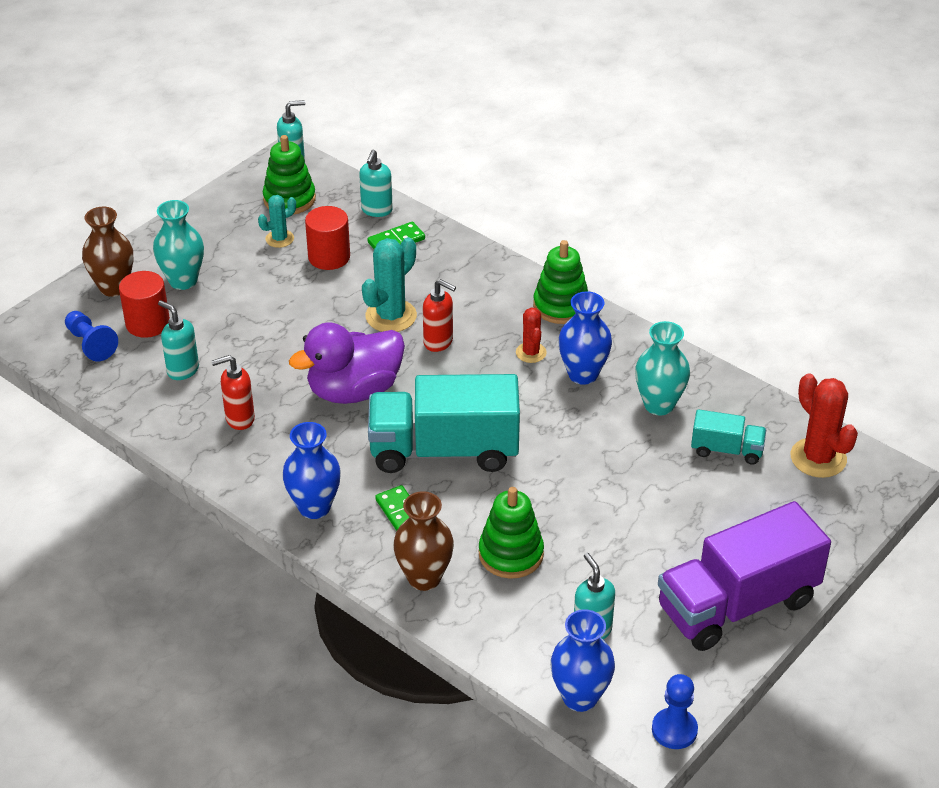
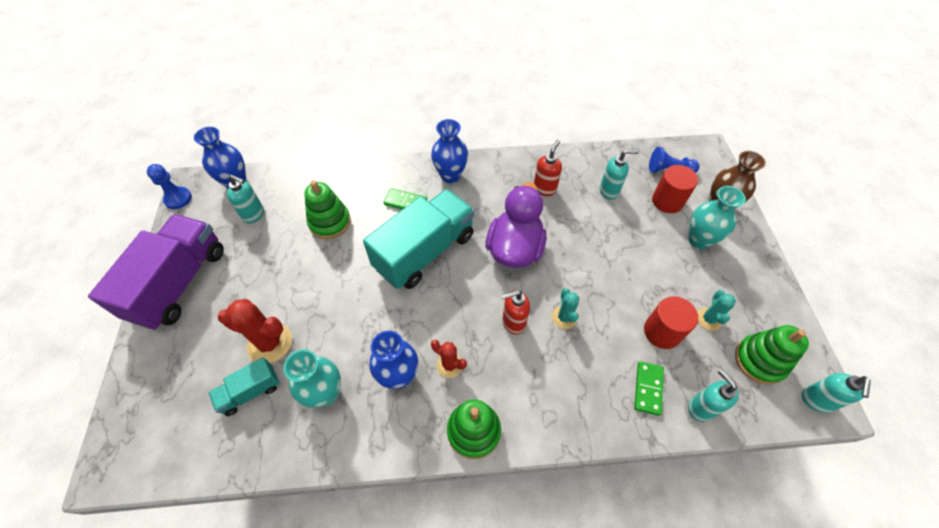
camera: 135 degrees right, 15 degrees up
turquoise cactus [362,237,417,332] -> turquoise cactus [552,288,579,329], size x0.59
brown vase [393,491,454,591] -> none
red cactus [791,373,858,478] -> red cactus moved to [218,299,292,363]

